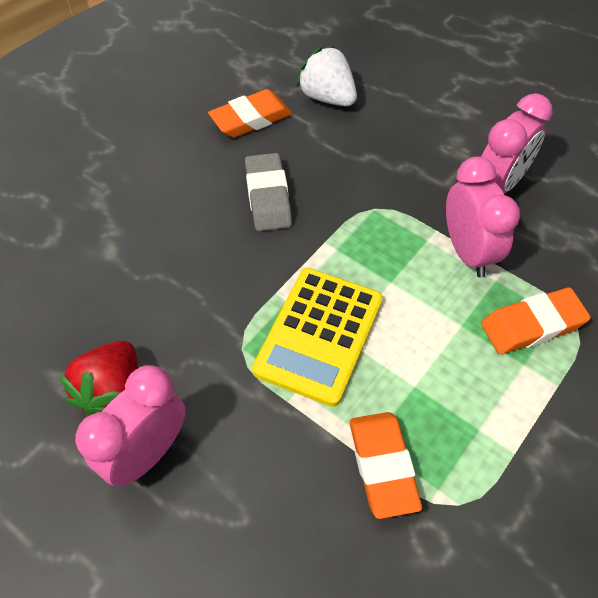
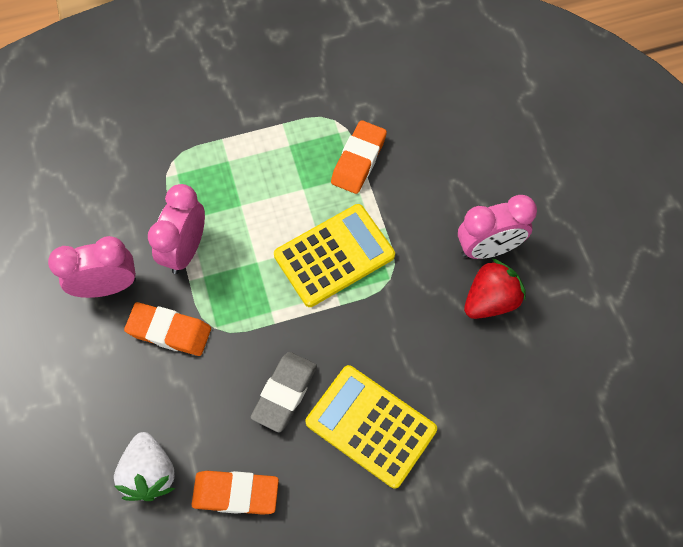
camera: 145 degrees left, 10 degrees up
orange eraser [481,287,591,354] -> orange eraser moved to [124,302,211,356]
none -> yellow calculator [306,365,437,489]

